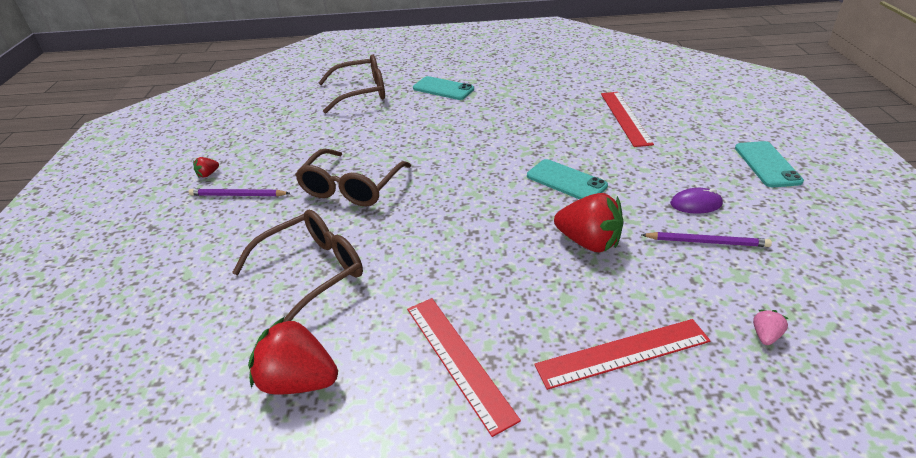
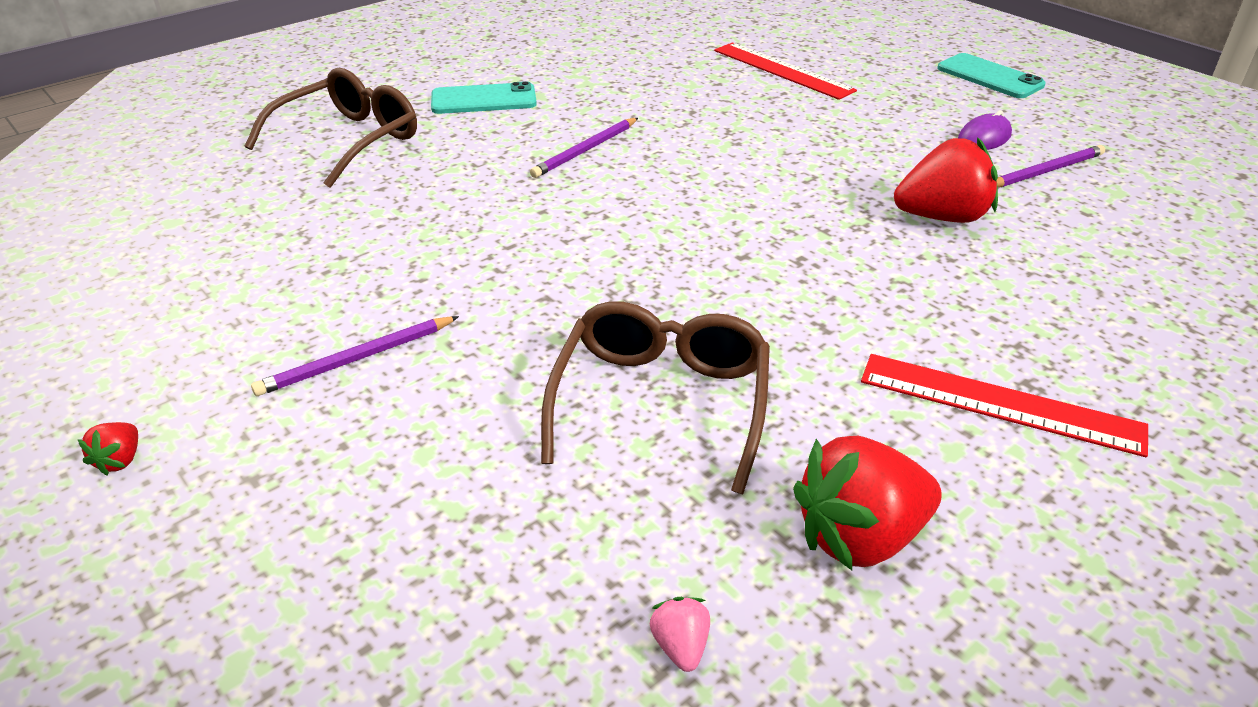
camera: 40 degrees left, 0 degrees up
red strawberry [193,157,219,178] -> red strawberry moved to [77,422,138,476]
brown glasses [295,149,411,206] -> none
turquoise phone [527,159,608,199] -> none
red ruler [534,319,711,390] -> none
pink strawberry [753,310,789,345] -> pink strawberry moved to [650,597,710,672]
none -> purple pencil [530,118,638,178]

